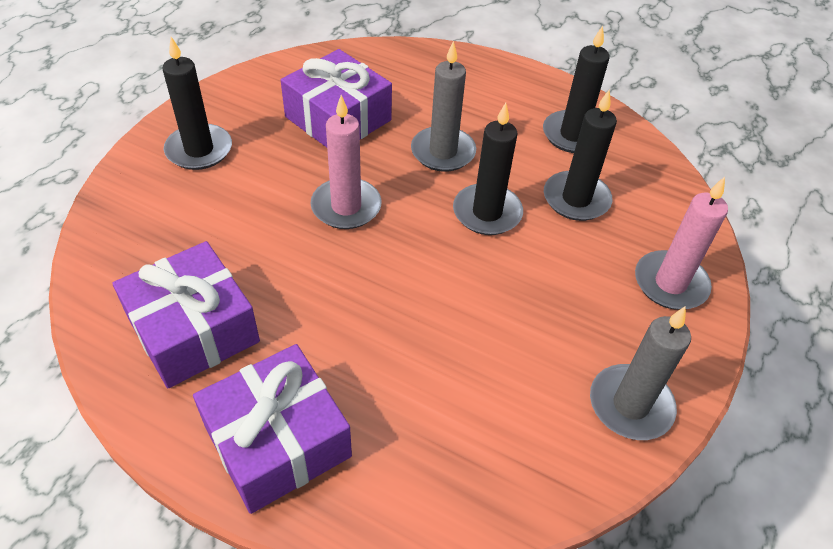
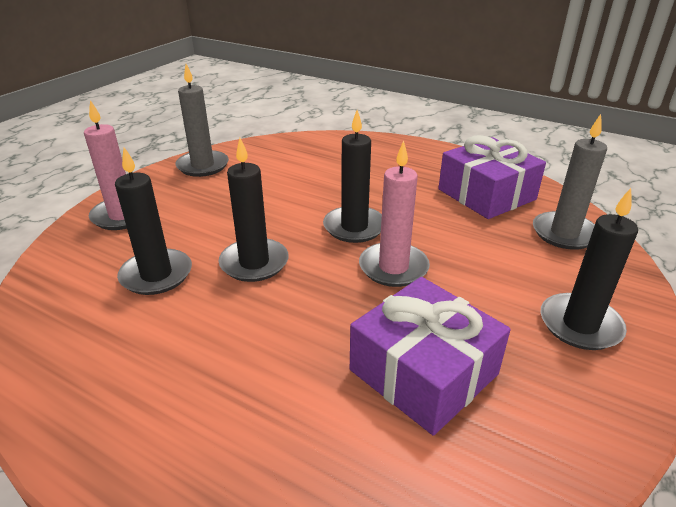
camera: 175 degrees left, 15 degrees down
purple gift [193,344,352,514] -> none
grey candle [411,41,476,172] -> grey candle moved to [533,114,607,250]
black candle [543,26,610,153] -> black candle moved to [323,110,382,243]

